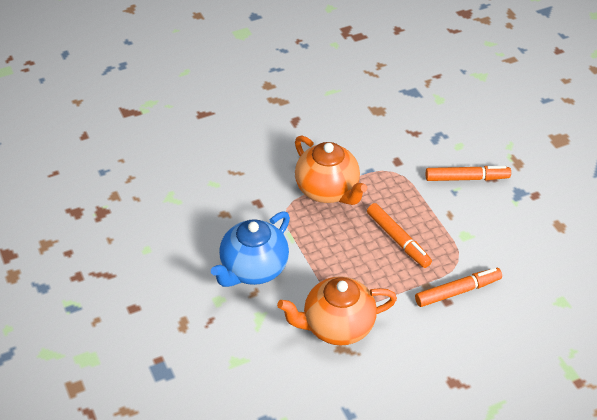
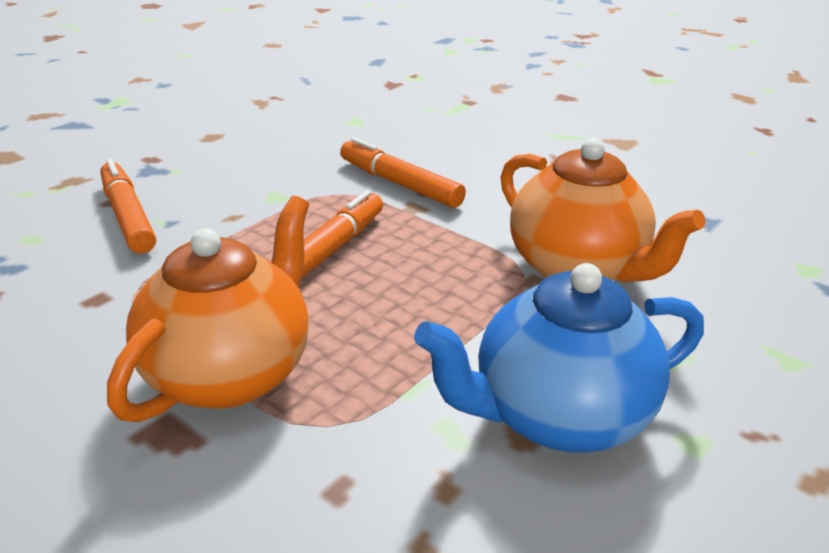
camera: 115 degrees left, 15 degrees down
blue teapot [211,211,290,287] -> blue teapot turned 150 degrees clockwise [414,263,704,453]

